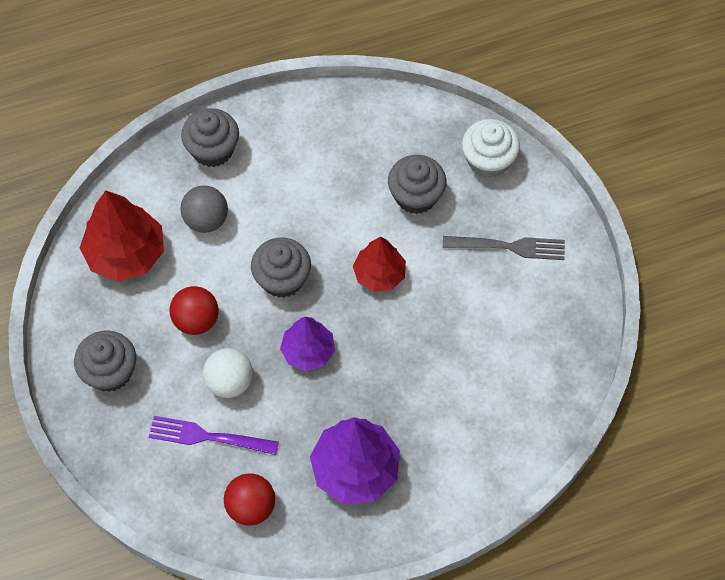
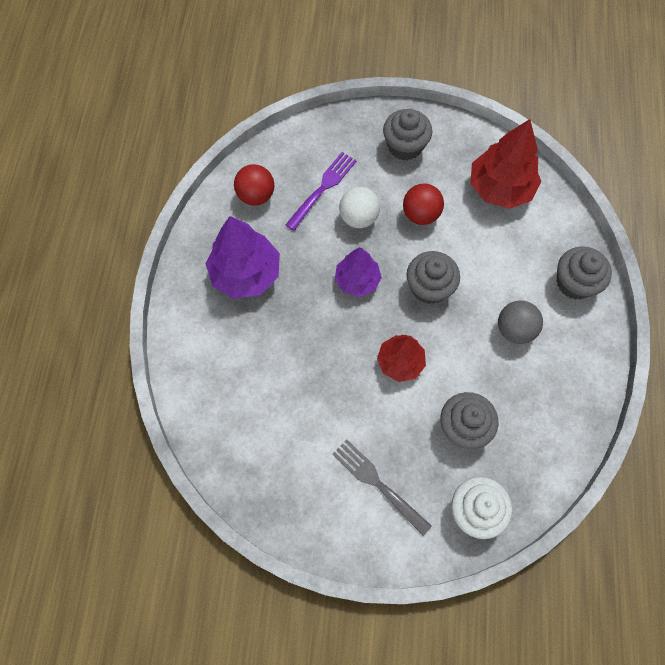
camera: 115 degrees right, 5 degrees up
grey ball [180,185,228,233] -> grey ball moved to [498,301,543,344]
grey fork [443,236,565,260] -> grey fork turned 105 degrees clockwise [332,439,432,536]

